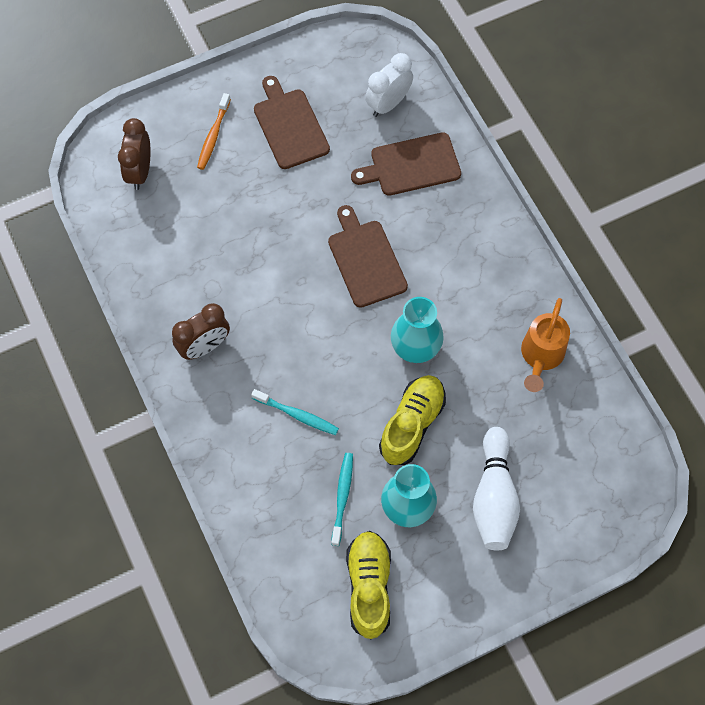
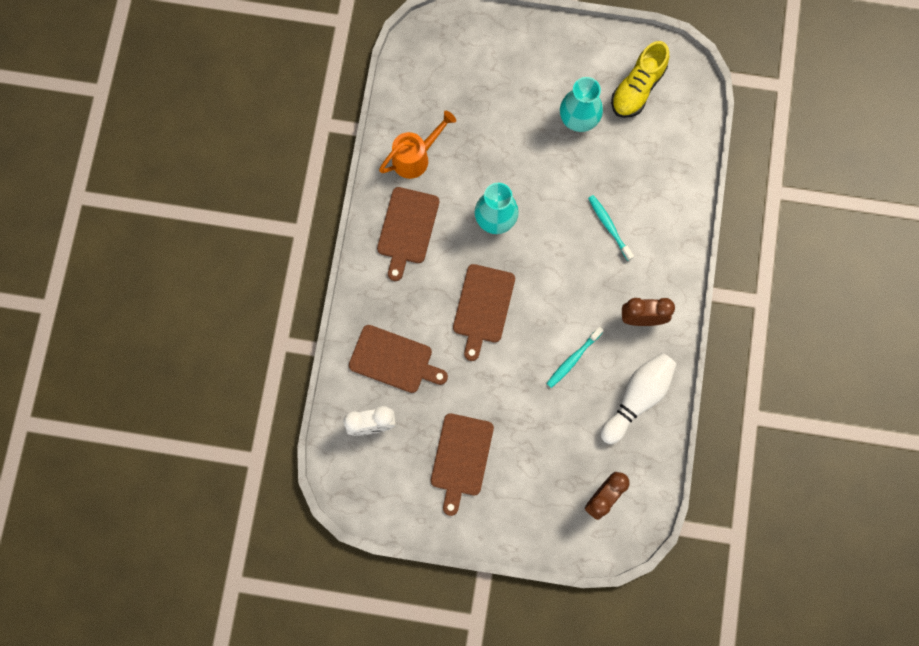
camera: 145 degrees left, 10 degrees up
orange toothbrush [197,93,231,170] -> none
turquoise toothbrush [331,453,353,546] -> turquoise toothbrush moved to [546,327,604,388]
yellow shoe [379,375,446,465] -> none
white bowling pin [473,427,520,550] -> white bowling pin moved to [601,353,677,444]
none -> brown cutting board [377,187,439,281]

